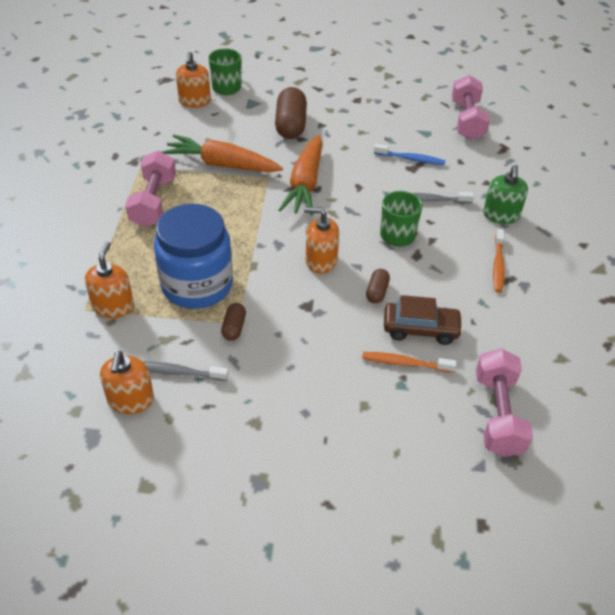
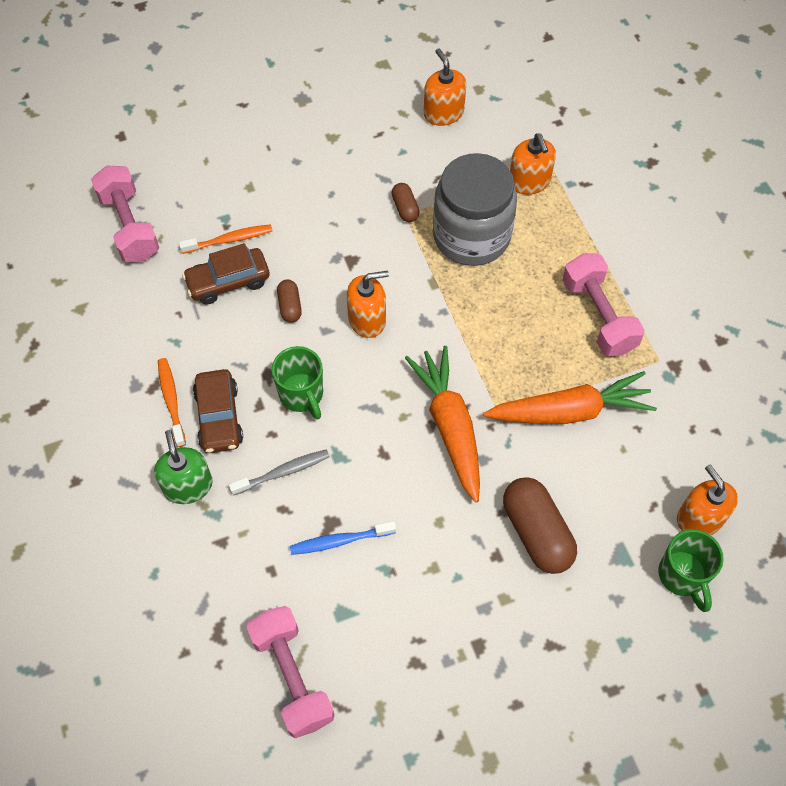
camera: 155 degrees right, 15 degrees up
grey toothbrush [144,362,229,381] -> none
blue jar [154,204,233,309] -> grey jar [433,153,517,266]
none -> brown car [193,369,243,453]

